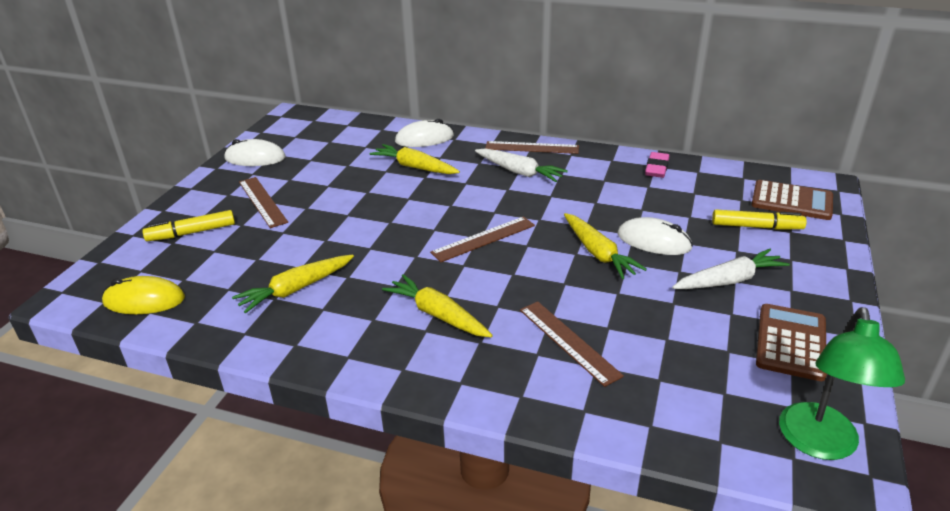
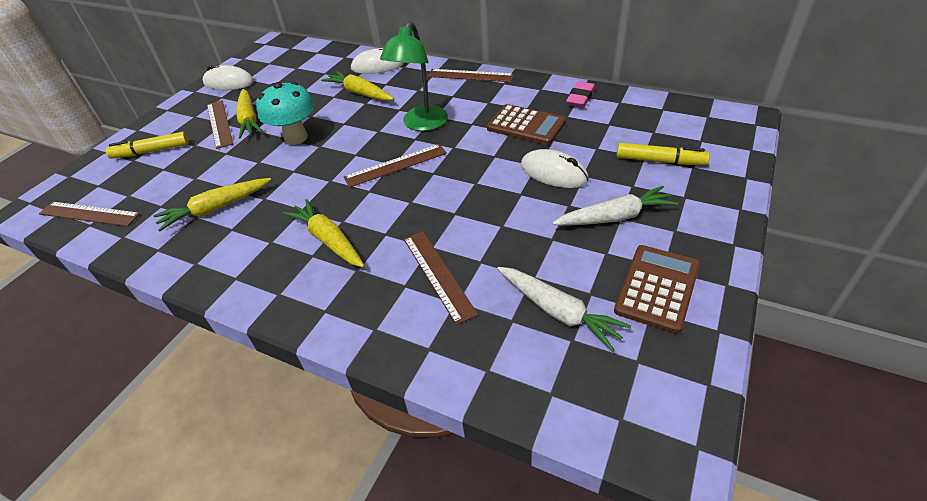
camera: 10 degrees right, 10 degrees up
yellow mouse [102,276,185,314] -> brown ruler [39,202,140,227]
white carrot [475,148,568,182] -> white carrot moved to [497,267,631,351]
yellow carrot [564,213,647,279] -> yellow carrot moved to [236,89,263,139]
brown calculator [751,180,833,220] -> brown calculator moved to [487,104,566,145]
green lamp [779,307,905,460] -> green lamp moved to [380,21,448,131]
none -> turquoise mushroom [256,82,315,145]

